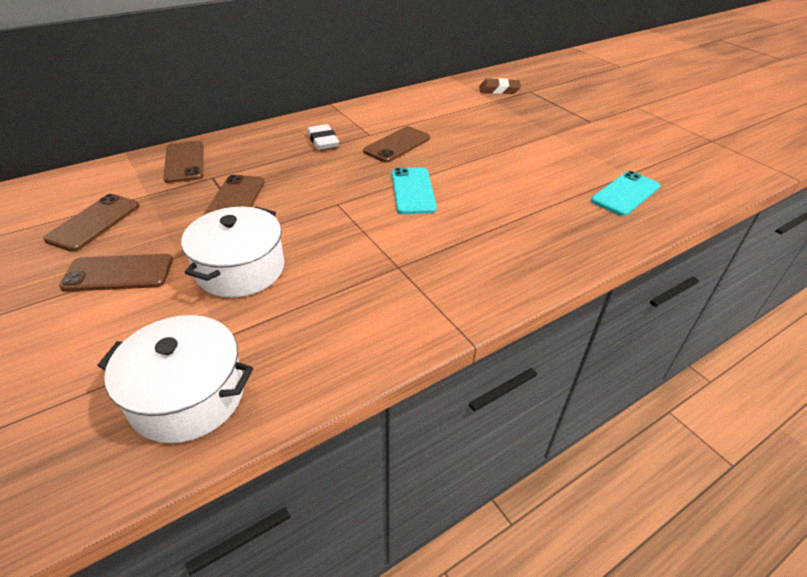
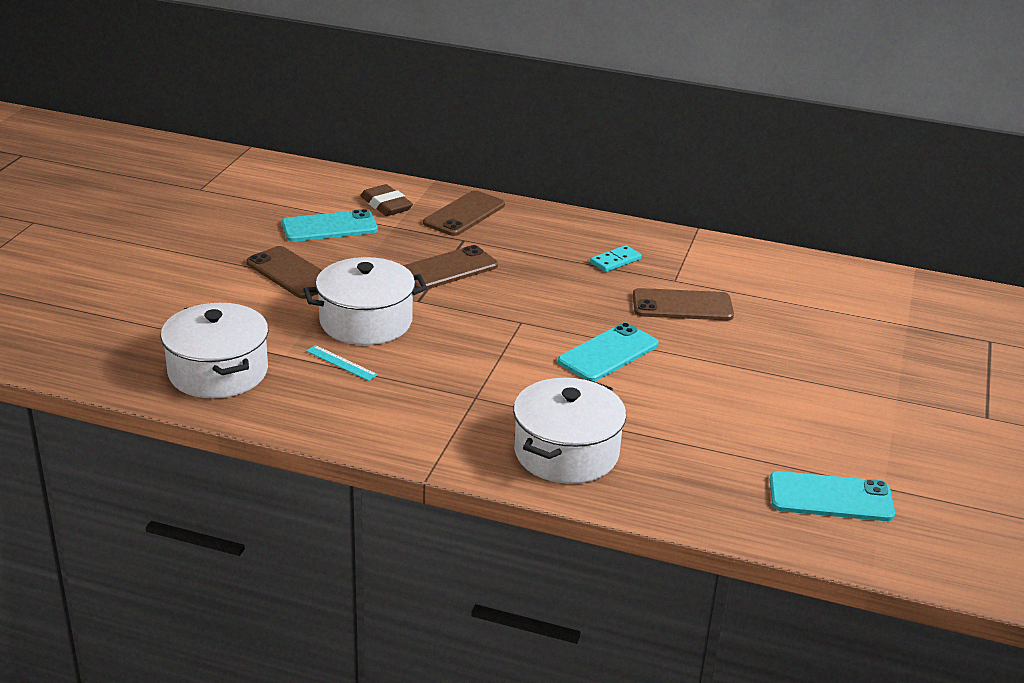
camera: 50 degrees right, 10 degrees down
brown phone [43,194,140,252] -> turquoise phone [282,209,378,242]
white eraser [307,124,339,150] -> turquoise domino [590,245,642,272]
brown eraser [479,78,521,94] -> brown eraser moved to [361,184,413,216]
none -> turquoise ruler [306,345,378,381]
none -> white pot [513,378,626,484]

